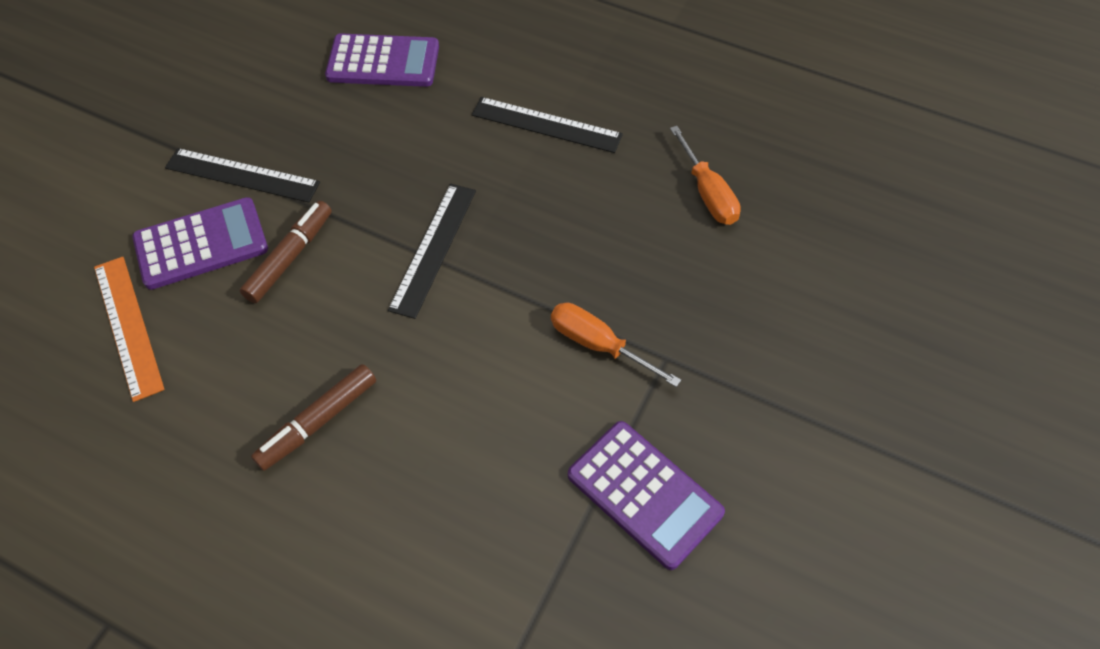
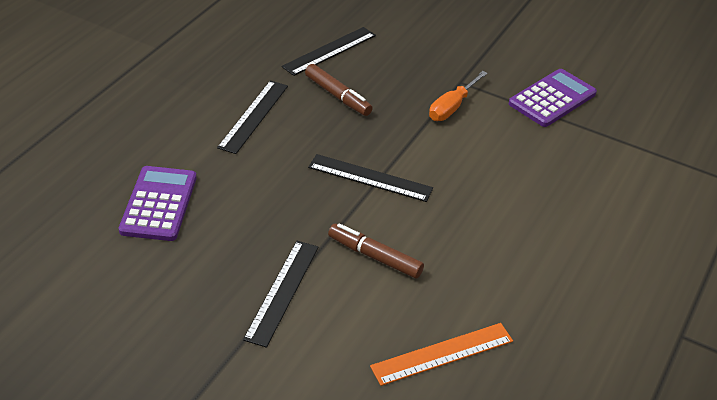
camera: 90 degrees left, 15 degrees down
purple calculator [132,197,268,290] -> none
brown marker [251,364,376,471] -> brown marker moved to [305,64,373,116]
orange screwdriver [670,126,741,225] -> black ruler [282,27,376,76]

